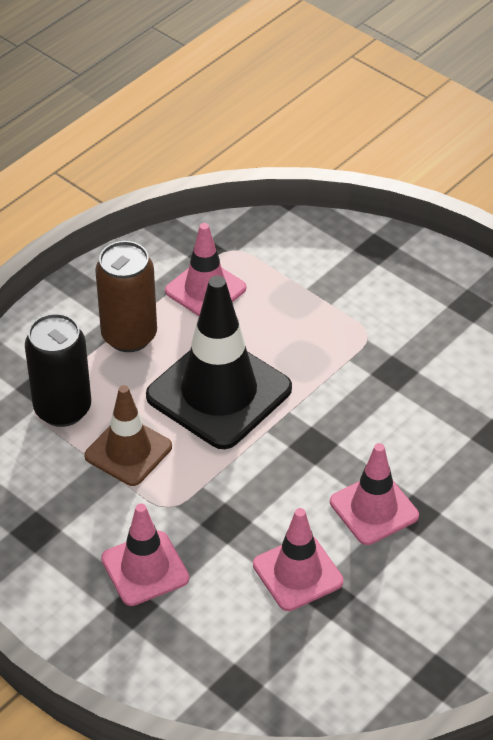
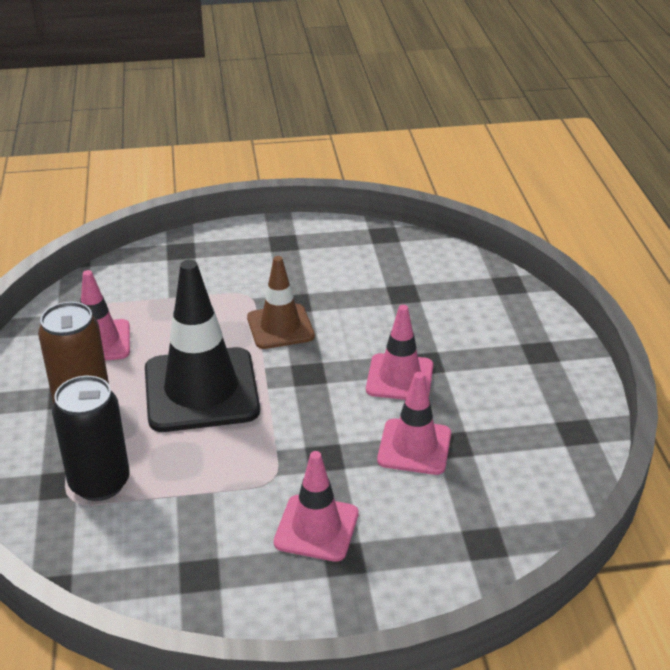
camera: 50 degrees left, 10 degrees down
brown traffic cone [84,385,172,486] -> brown traffic cone moved to [247,256,315,349]

